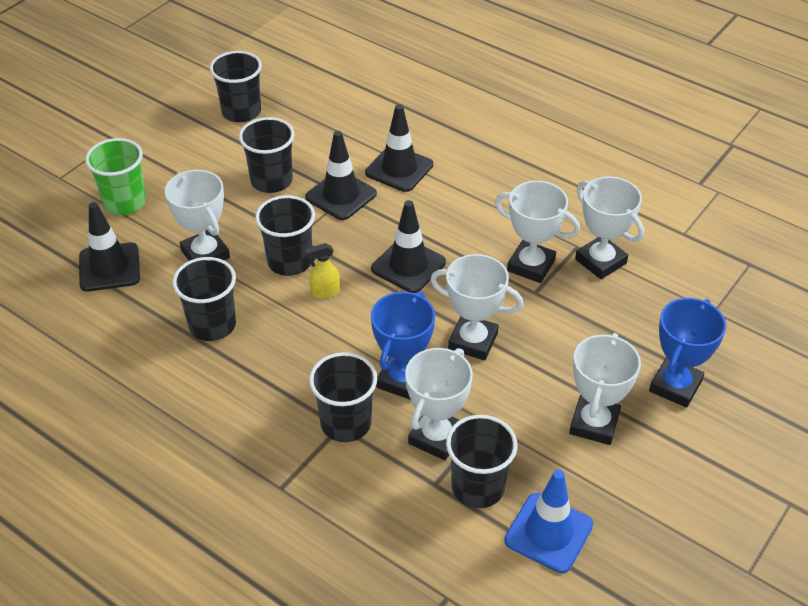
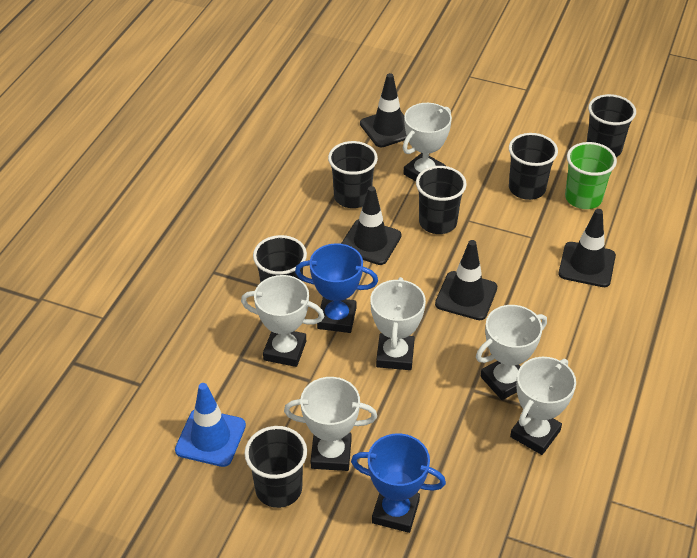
camera: 75 degrees right, 0 degrees up
green cup [85,138,146,215] -> green cup moved to [565,142,617,209]
black traffic cone [305,131,377,220] -> black traffic cone moved to [341,186,401,265]
yellow spray bottle [305,243,340,299] -> none
black cup [446,415,518,508] -> black cup moved to [244,426,307,508]
white trophy [495,181,580,283] -> white trophy turned 45 degrees clockwise [476,305,547,400]

